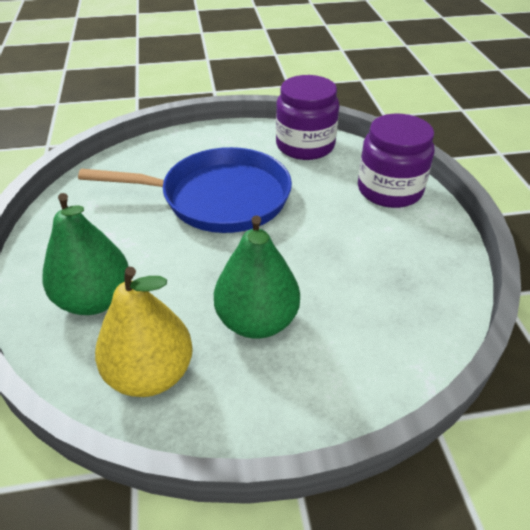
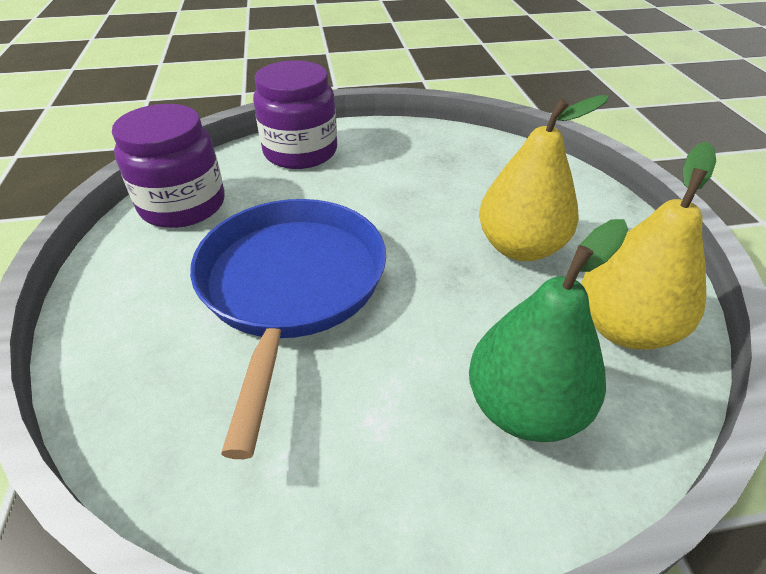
camera: 90 degrees left, 0 degrees up
green pear [214,215,300,339] -> yellow pear [479,95,609,261]

